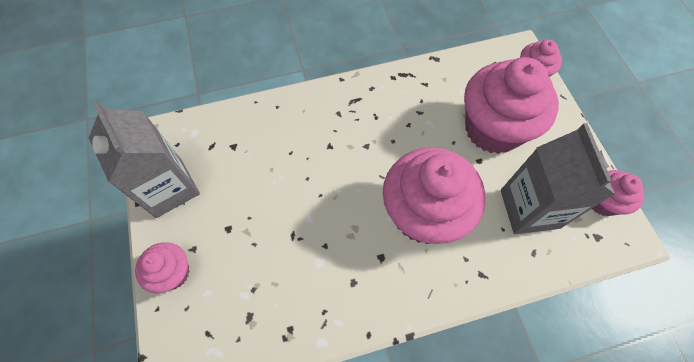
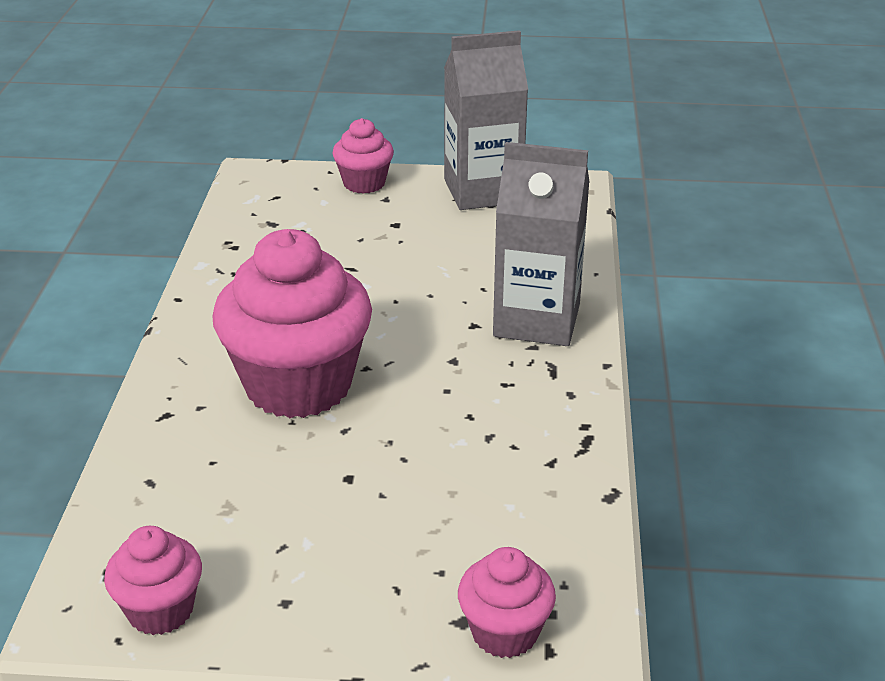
camera: 110 degrees right, 30 degrees down
pink cupcake [464,57,559,154] -> none
grey carton [501,123,615,234] -> grey carton moved to [493,142,589,346]

